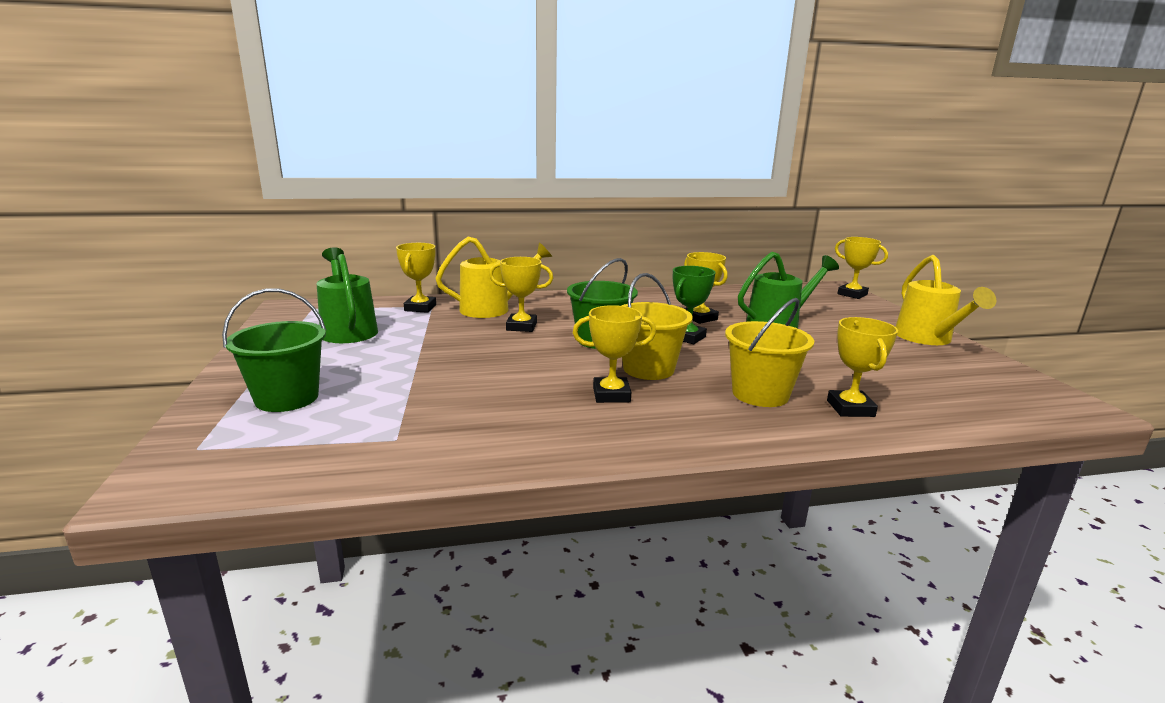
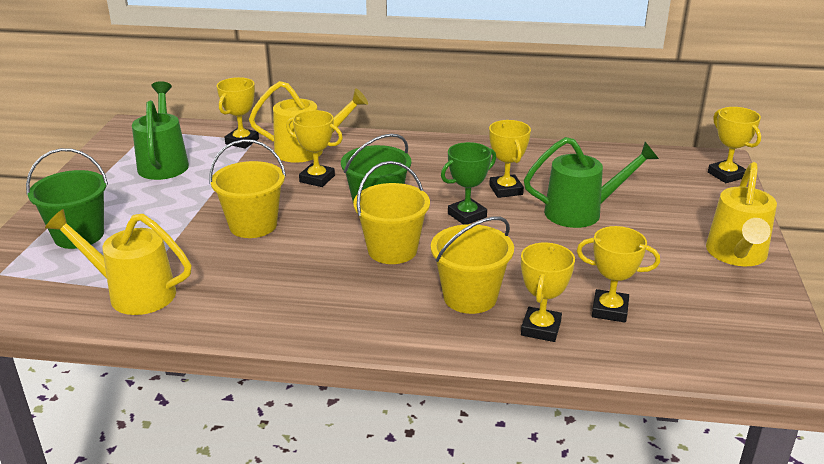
camera: 20 degrees right, 10 degrees up
yellow trophy [573,305,656,403] -> yellow trophy moved to [577,226,660,322]
none -> yellow watering can [45,209,191,315]
none -> yellow bucket [209,139,286,238]

